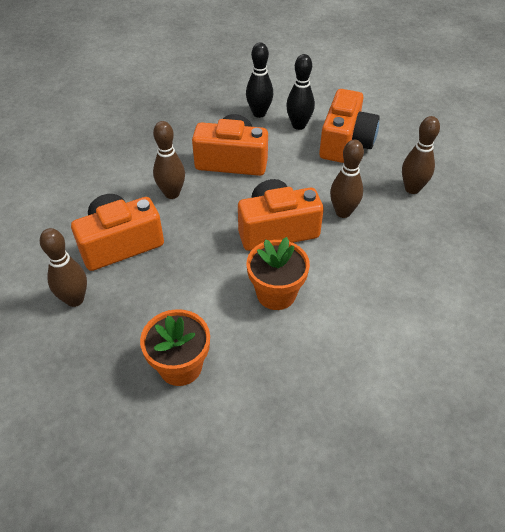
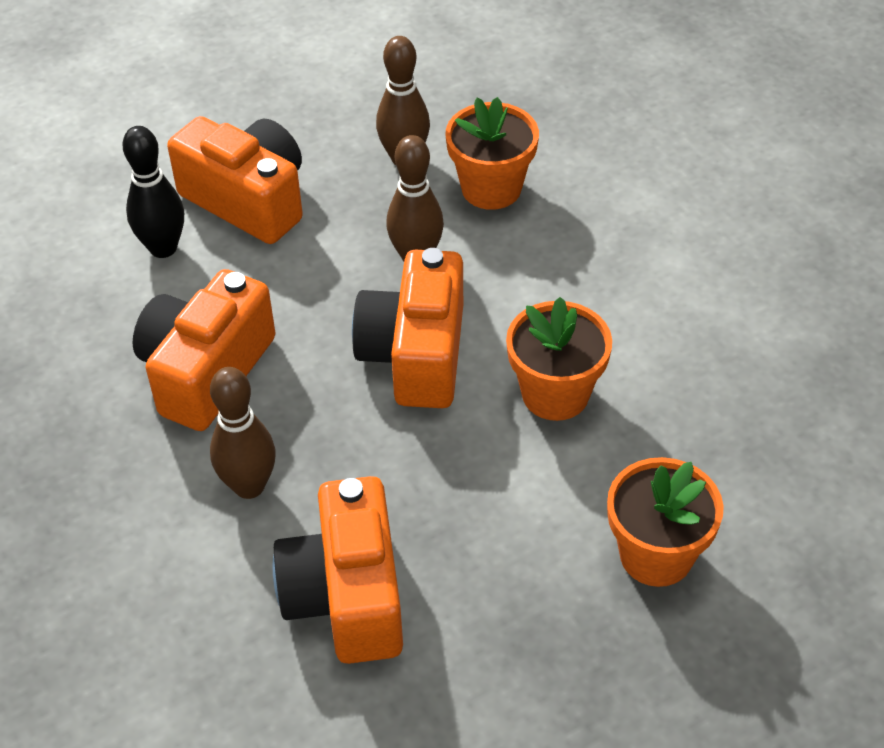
camera: 70 degrees left, 0 degrees up
brown bowling pin [40,228,87,307] -> none
black bowling pin [246,42,273,118] -> none
none -> orange flower pot [445,97,539,210]

